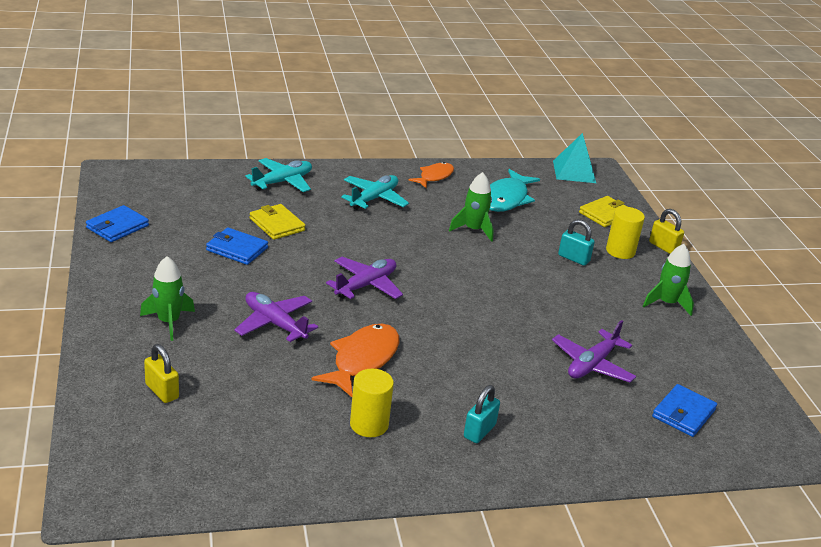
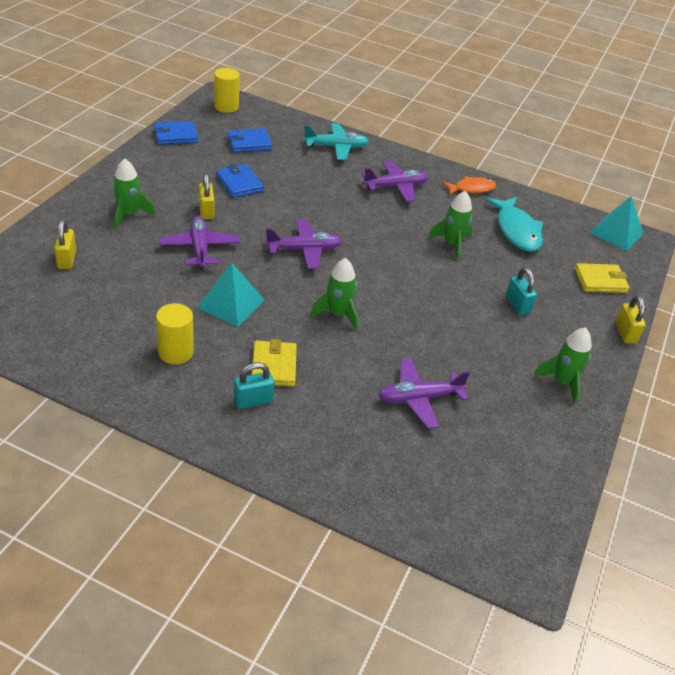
camera: 35 degrees right, 10 degrees up
yellow wallet [250,204,305,240] -> yellow wallet moved to [251,339,297,387]
orange fish [312,324,399,397] -> turquoise pyramid [197,263,264,327]
turquoise plane [341,175,409,210] -> purple plane [362,161,428,202]
turquoise fish [490,169,540,212] -> turquoise fish turned 75 degrees counterclockwise [485,197,543,252]
yellow cylinder [606,207,645,259] -> yellow cylinder moved to [214,68,240,113]
blue wallet [652,384,717,437] -> blue wallet moved to [227,128,272,153]
none -> yellow padlock [199,173,214,219]
none -> green rocket [310,258,358,330]

